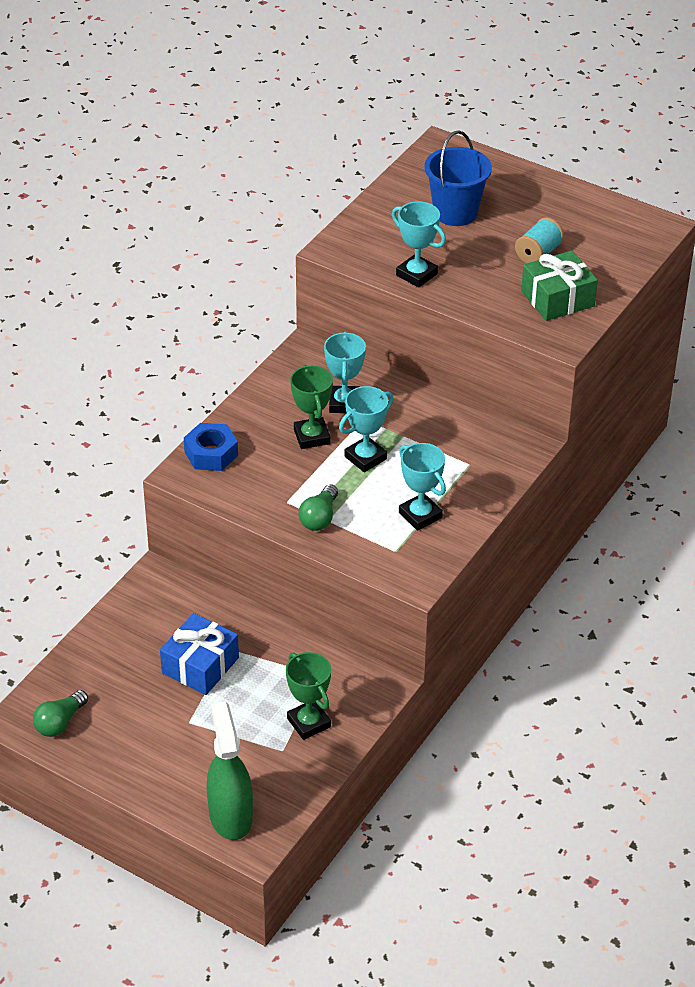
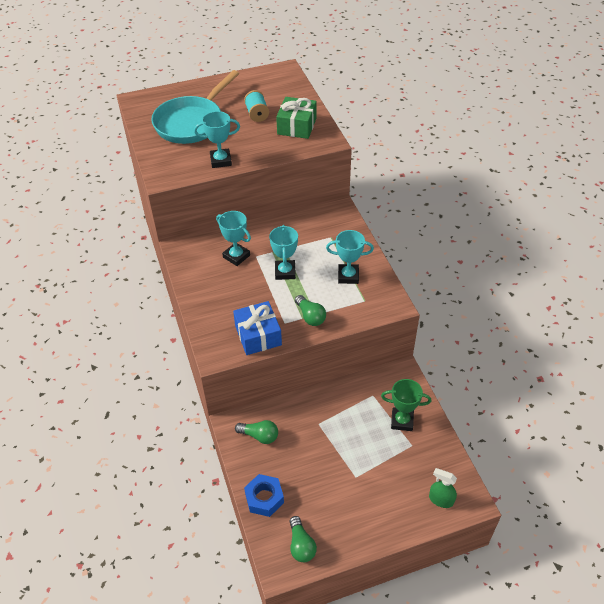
camera: 50 degrees left, 5 degrees up
blue gift [160,613,239,695] -> blue gift moved to [233,301,282,355]
blue nut [184,423,238,471] -> blue nut moved to [244,474,284,517]
green spray bottle [207,702,253,840] -> green spray bottle [429,468,457,508], size x0.57
green trophy [290,365,333,449] -> none
blue bucket [425,131,492,226] -> turquoise pan [151,70,239,144]
none -> green light bulb [235,420,278,444]

